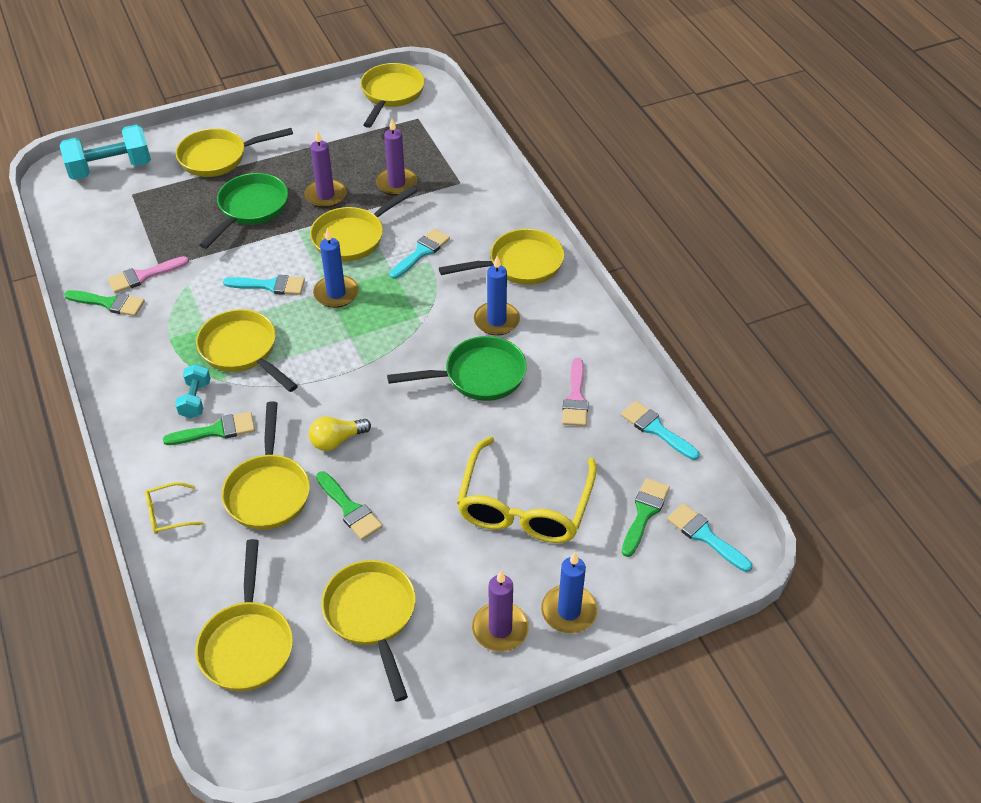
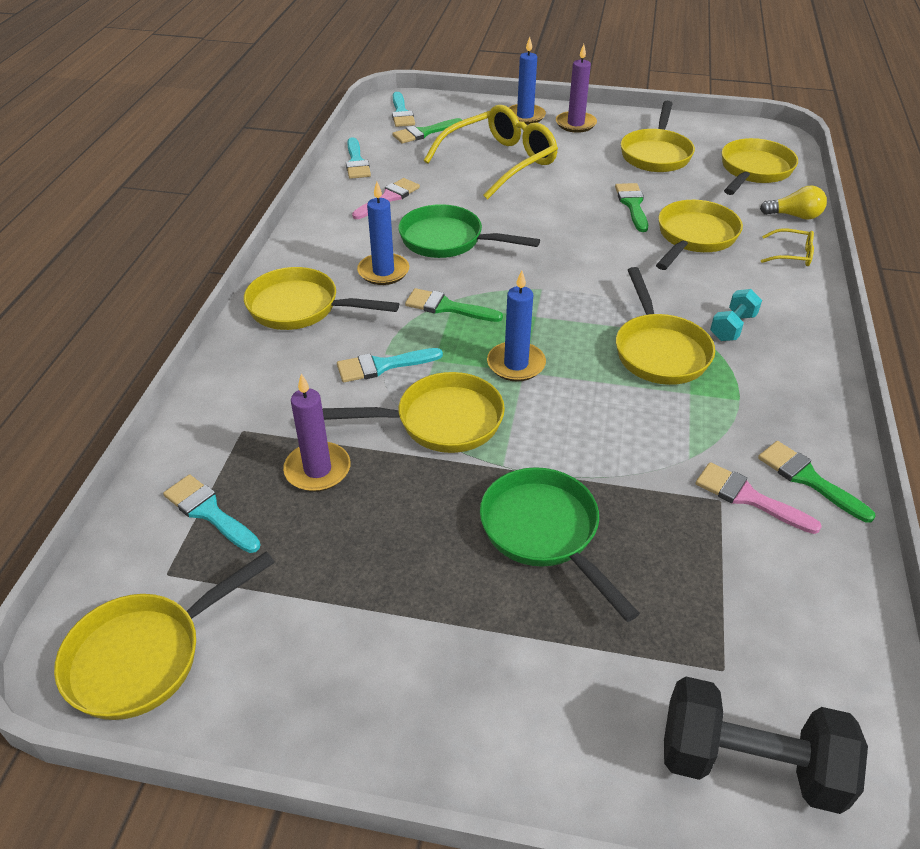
camera: 145 degrees left, 5 degrees down
turquoise dumbbell [60,124,151,180] -> black dumbbell [664,677,868,814]
pink brush [108,256,189,293] -> pink brush turned 150 degrees counterclockwise [695,462,822,534]
green brush [163,412,255,445] -> green brush moved to [405,288,503,322]
yellow pan [176,128,293,177] -> none
green pan [199,173,288,249] -> green pan turned 90 degrees clockwise [480,467,640,622]
turquoise brush [223,275,305,295] -> turquoise brush moved to [163,474,261,553]
purple candle [304,130,347,208] -> none
yellow light bulb [309,416,371,451] -> yellow light bulb moved to [760,186,827,220]

